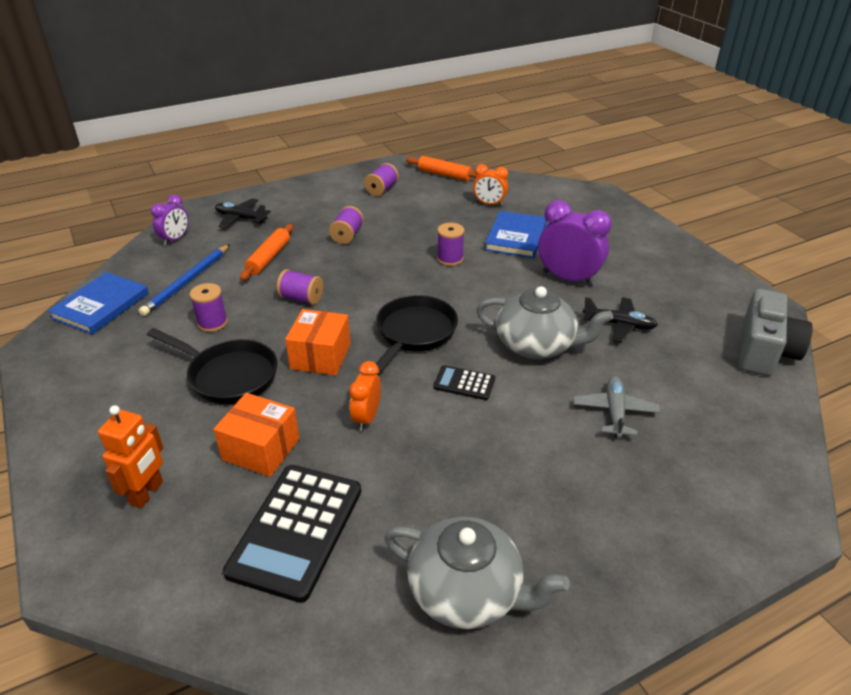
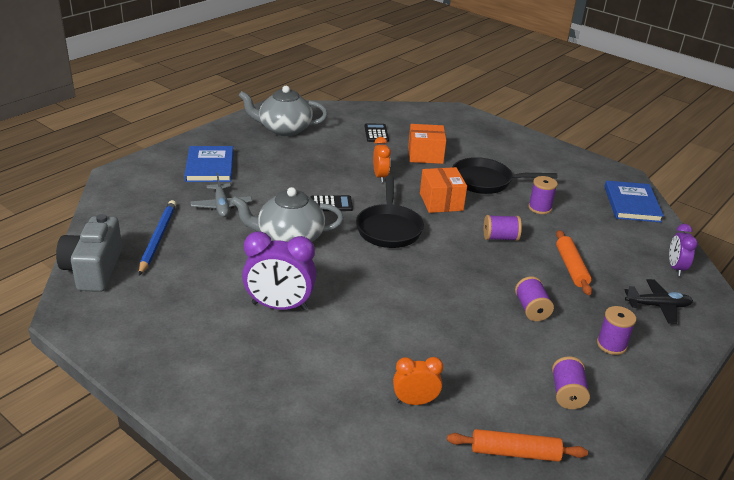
camera: 155 degrees right, 5 degrees down
orange robot [98,405,163,508] -> none
blue pencil [139,244,230,316] -> blue pencil moved to [139,200,176,275]
black calculator [223,465,361,603] -> black calculator [365,124,389,142], size x0.49
purple spool [437,223,465,266] -> purple spool moved to [597,306,636,355]
blue book [485,211,546,258] -> blue book moved to [184,146,233,182]
black plane [583,297,658,342] -> none

